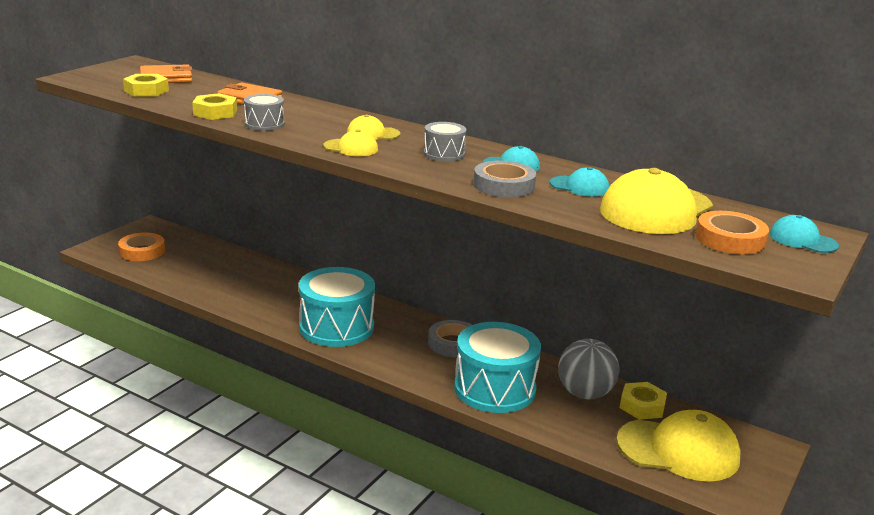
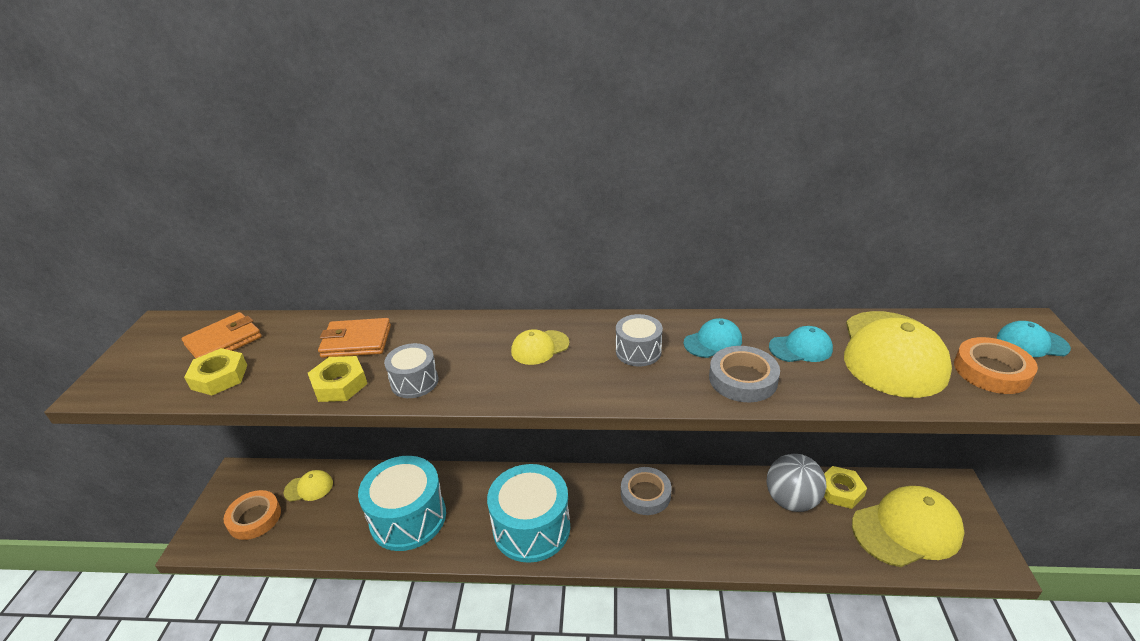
camera: 25 degrees left, 10 degrees up
yellow cap [323,129,378,156] -> yellow cap moved to [284,470,333,502]
turquoise drum [454,322,541,413] -> turquoise drum moved to [358,456,446,551]

